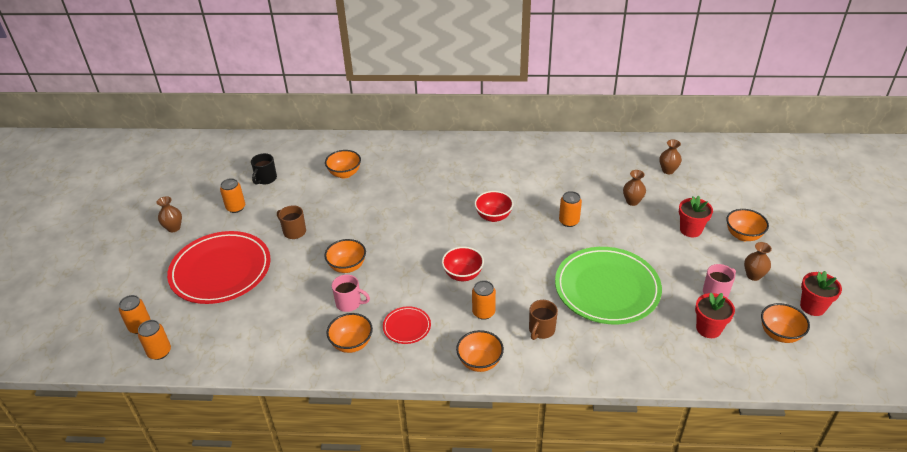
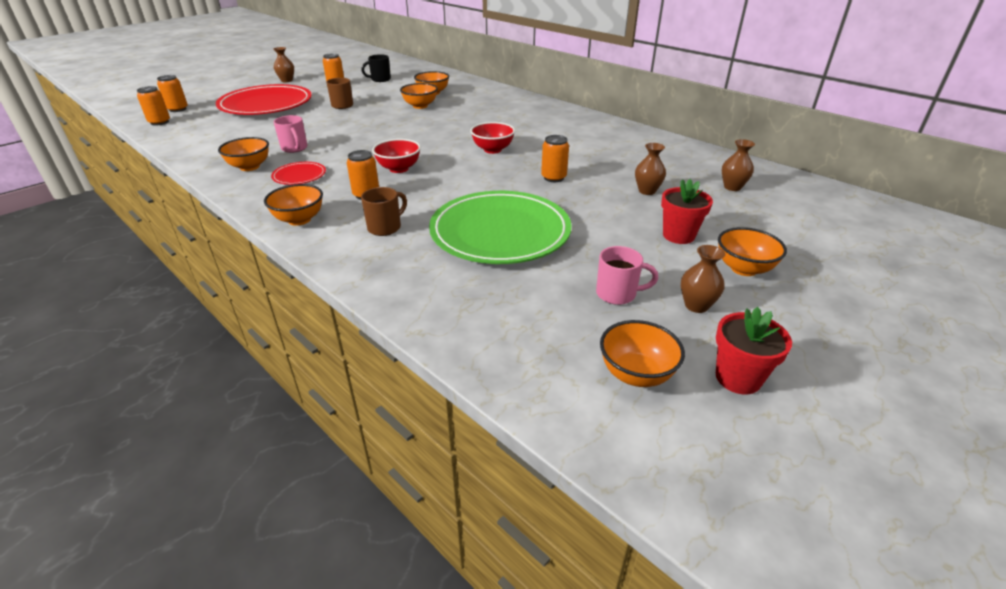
camera: 40 degrees right, 5 degrees down
orange bowl [324,239,366,273] -> orange bowl moved to [400,83,438,109]
brown mug [529,300,558,340] -> brown mug turned 150 degrees clockwise [361,187,407,236]
red flower pot [695,292,735,338] -> none

